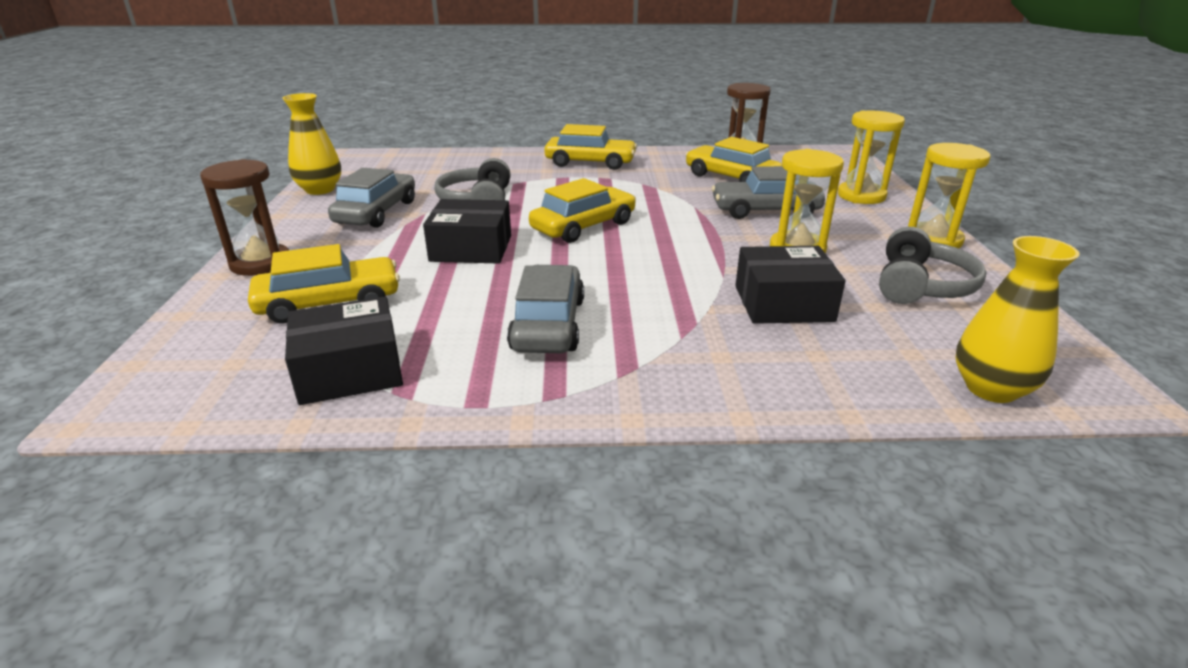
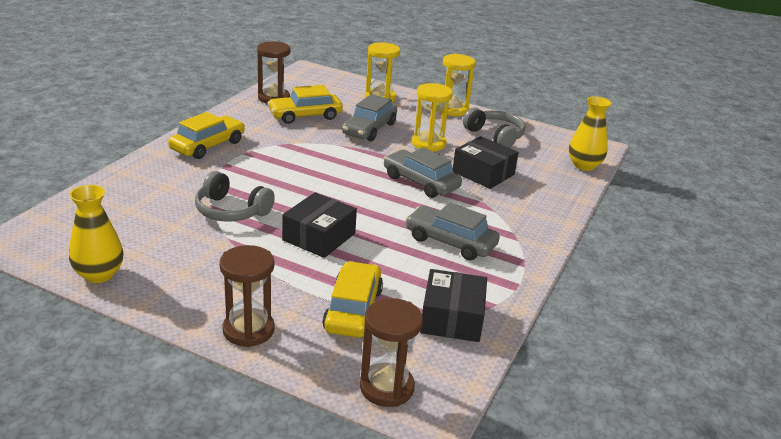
camera: 65 degrees left, 0 degrees up
grey car [328,168,415,228] -> grey car moved to [383,147,462,198]
yellow car [529,178,636,243] -> none
black box [735,246,845,324] -> black box turned 75 degrees counterclockwise [453,136,519,189]
none -> brown hourglass [360,298,423,407]

